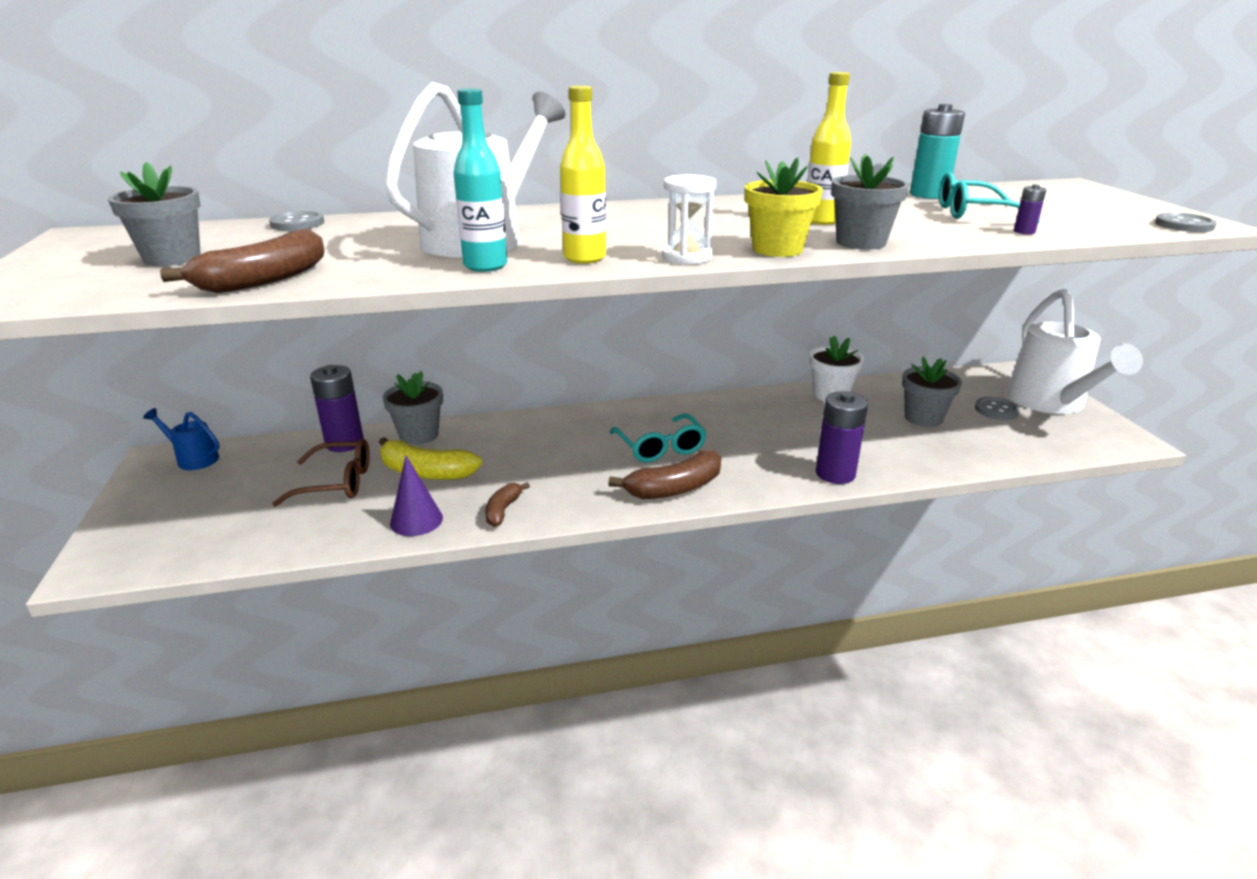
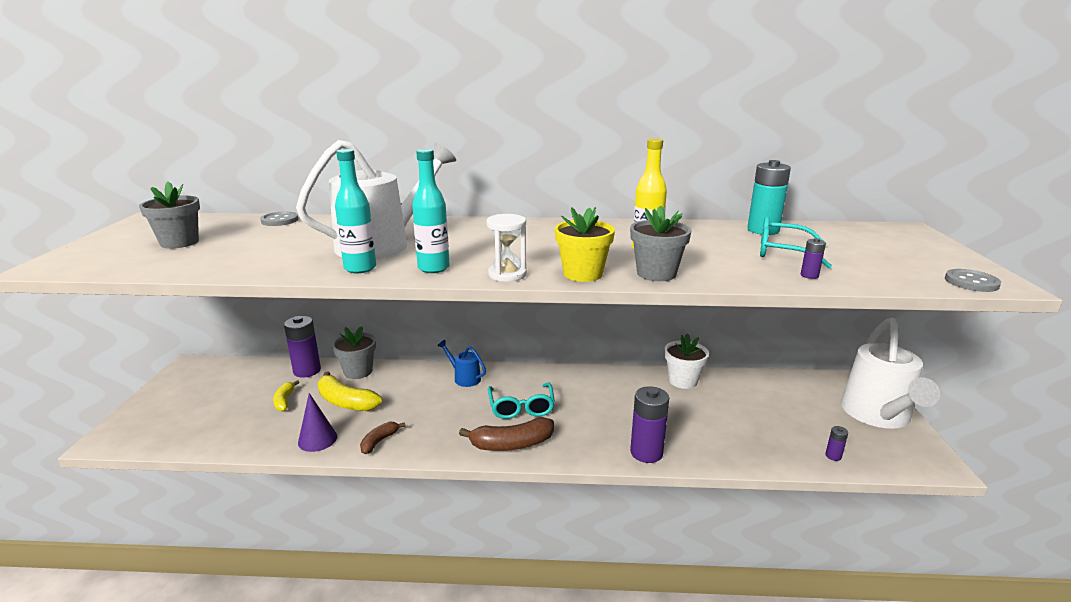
camera: 15 degrees right, 5 degrees down
blue watering can [143,408,219,470] -> blue watering can moved to [437,340,486,387]
brown banana [160,229,325,293] -> none
brown glasses [272,439,370,507] -> yellow banana [273,380,299,411]
yellow bottle [560,86,606,264] -> turquoise bottle [412,149,450,273]
grey flower pot [902,357,962,427] -> none
grey button [975,397,1020,420] -> none
none -> purple battery [825,426,848,461]

